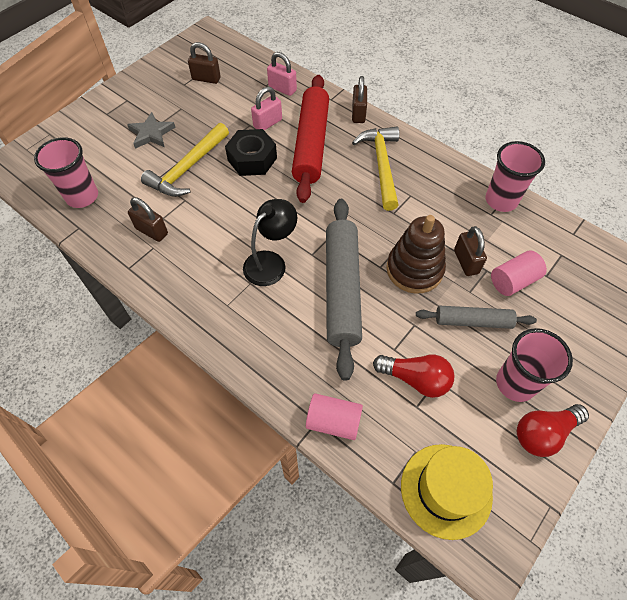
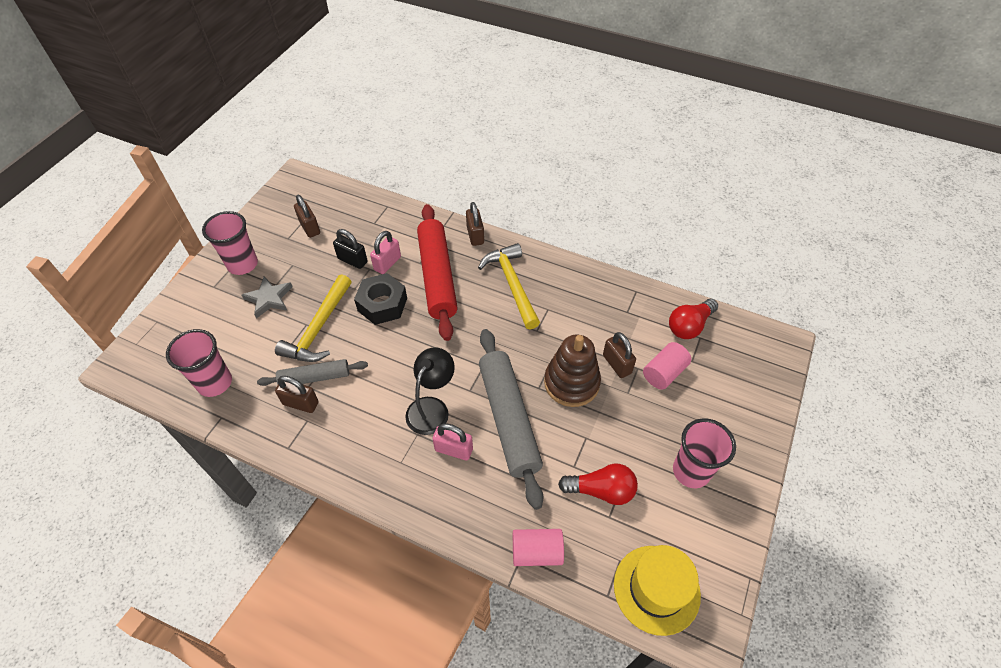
camera: 15 degrees left, 5 degrees down
brown padlock [188,42,221,84] -> brown padlock turned 60 degrees clockwise [294,195,320,238]
pink padlock [267,52,297,96] -> pink padlock moved to [433,423,473,461]
grey rolling pin [416,306,537,329] -> grey rolling pin moved to [257,359,368,386]
pink cup [485,141,545,212] -> pink cup moved to [202,211,258,275]
red light bulb [517,404,589,457] -> red light bulb moved to [669,299,718,339]
none -> black padlock [333,229,368,269]

